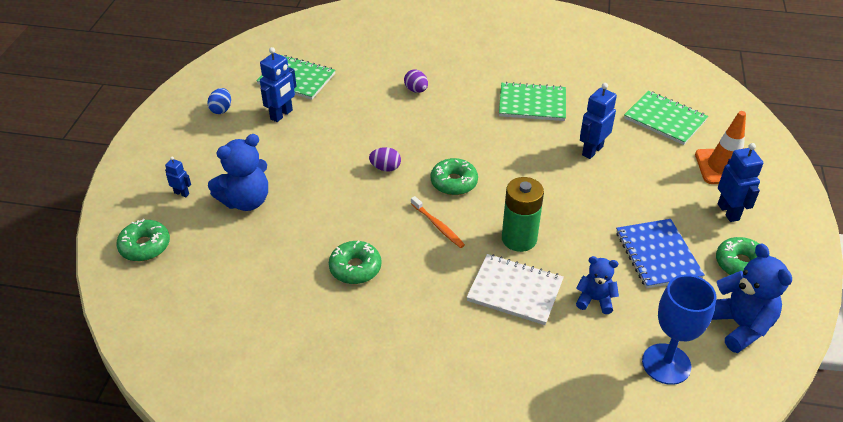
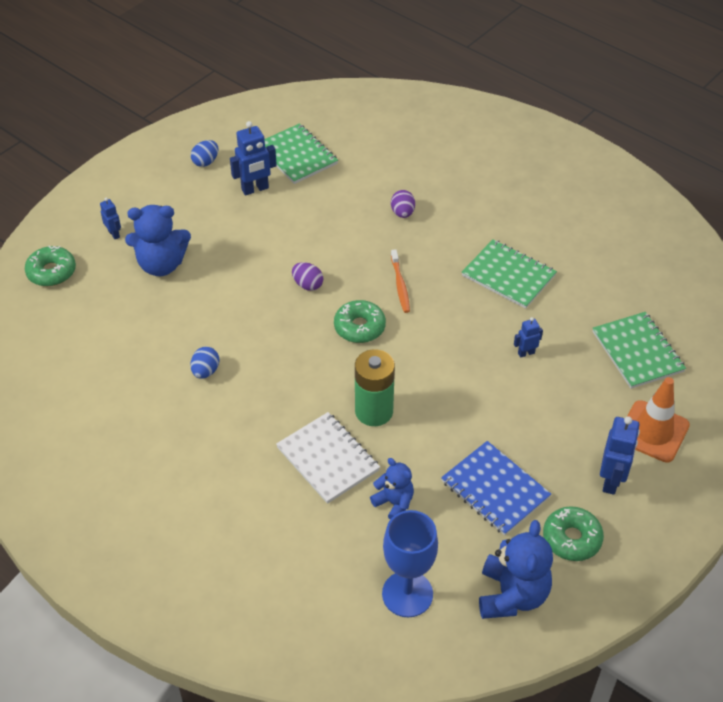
camera: 30 degrees right, 5 degrees up
green donut [329,240,381,284] -> blue egg [191,346,220,379]
orange toothbrush [411,196,465,248] -> orange toothbrush moved to [391,249,410,313]
blue robot [580,83,617,159] -> blue robot [514,317,543,358], size x0.56
blue notebook [616,219,705,288] -> blue notebook turned 60 degrees counterclockwise [441,441,551,536]

